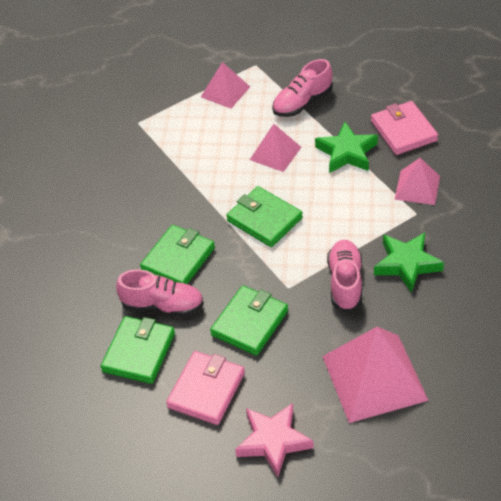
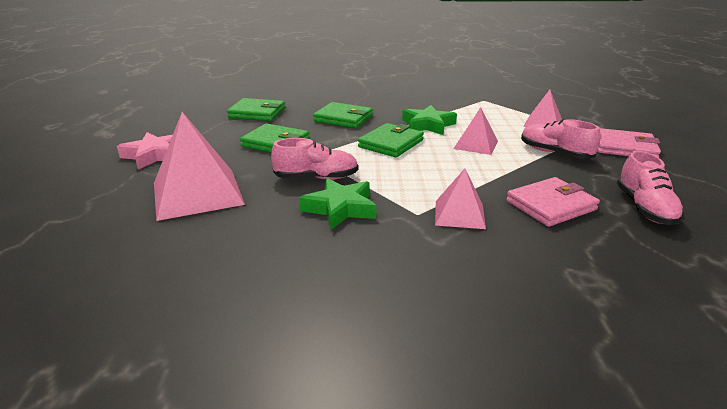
camera: 80 degrees right, 20 degrees down
pink shoe [116,270,204,316] -> pink shoe moved to [617,151,685,225]
pink wallet [166,351,245,425] -> pink wallet moved to [597,128,661,158]
green star [315,122,378,173] -> green star moved to [402,105,457,135]

